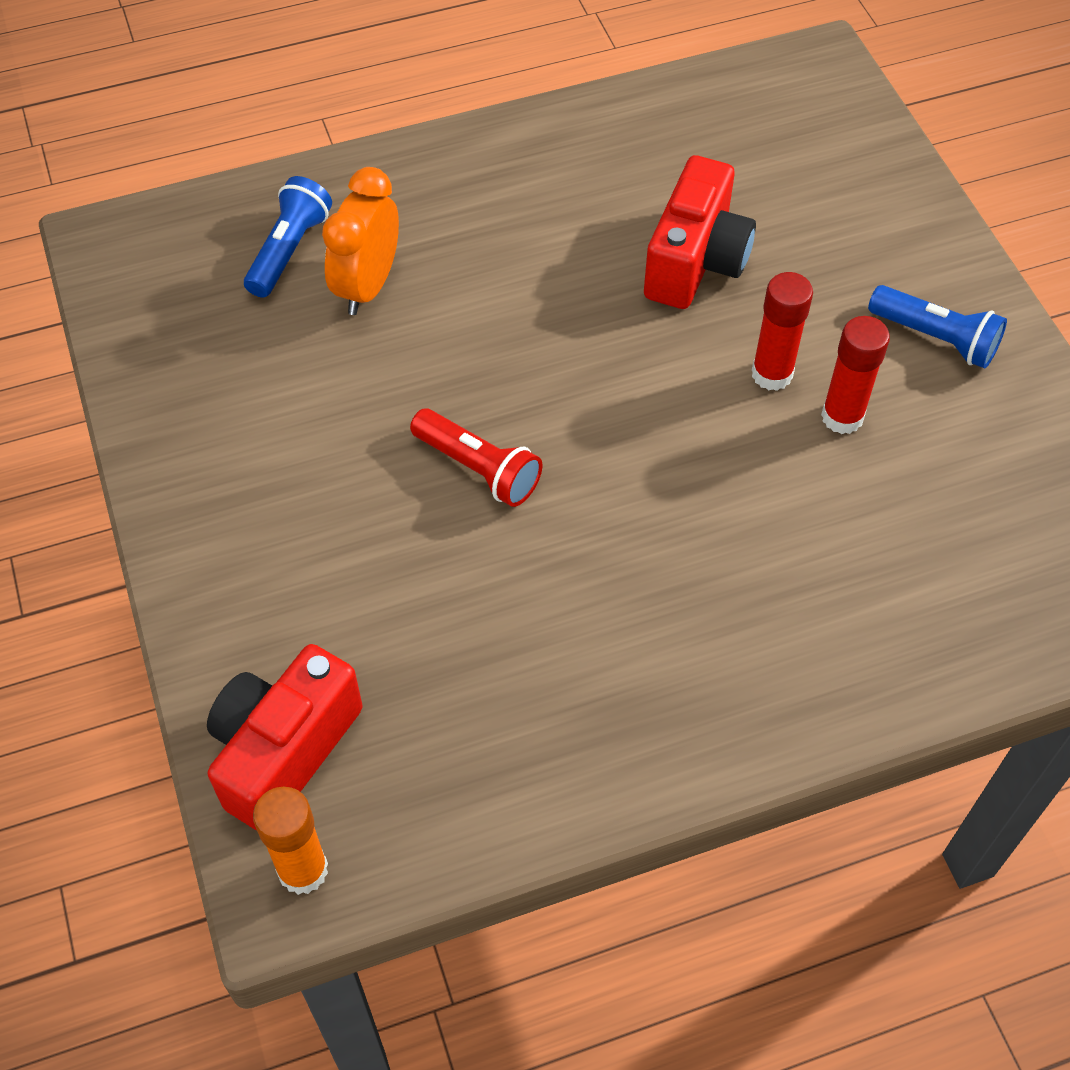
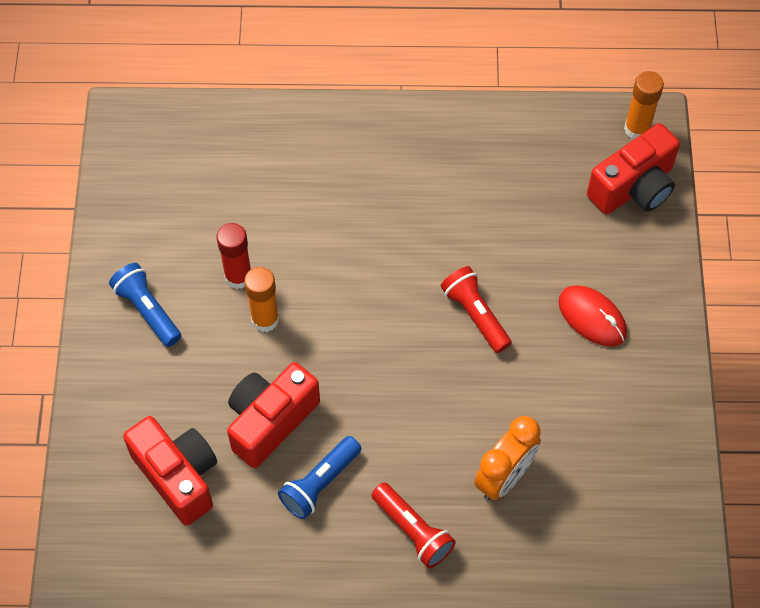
camera: 160 degrees left, 5 degrees up
blue flashlight [244,176,332,298] -> blue flashlight moved to [278,436,362,519]
red glue stick [752,272,813,391] -> orange glue stick [244,267,279,332]
none -> red camera [123,416,217,526]
none -> red flashlight [372,483,456,568]
none -> red mouse [558,285,627,347]

